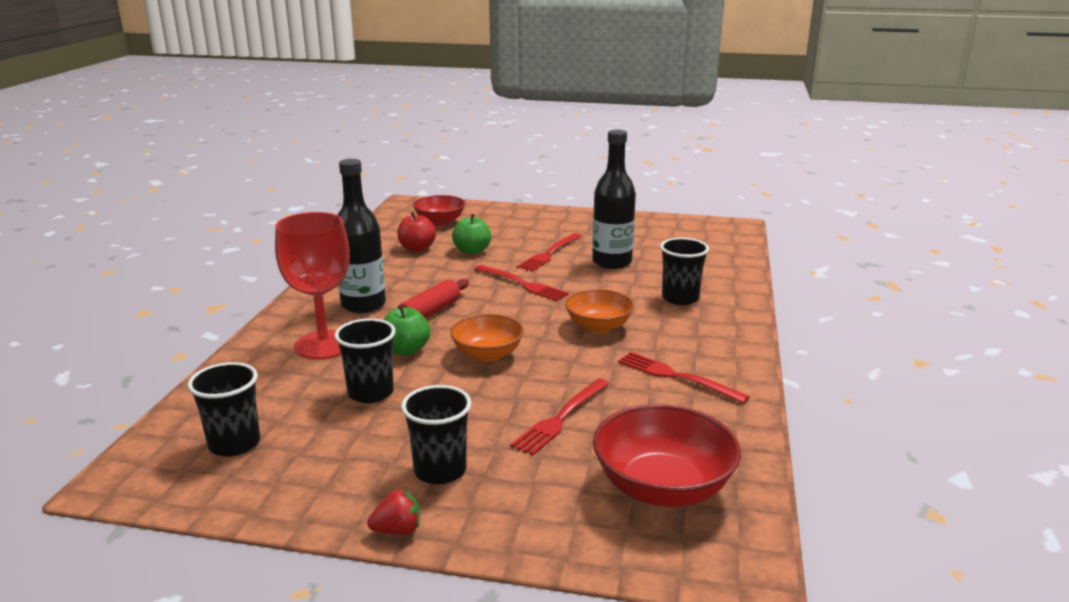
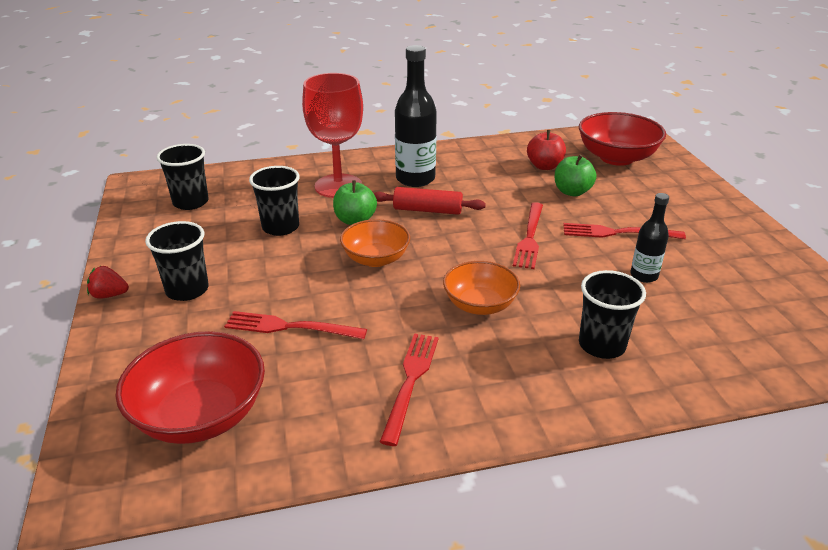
camera: 65 degrees right, 10 degrees up
red strawberry [367,489,420,535] -> red strawberry turned 135 degrees clockwise [87,266,129,299]
red bowl [413,195,465,226] -> red bowl [579,112,666,166], size x1.52
black bottle [592,130,636,269] -> black bottle [630,193,669,283], size x0.56

